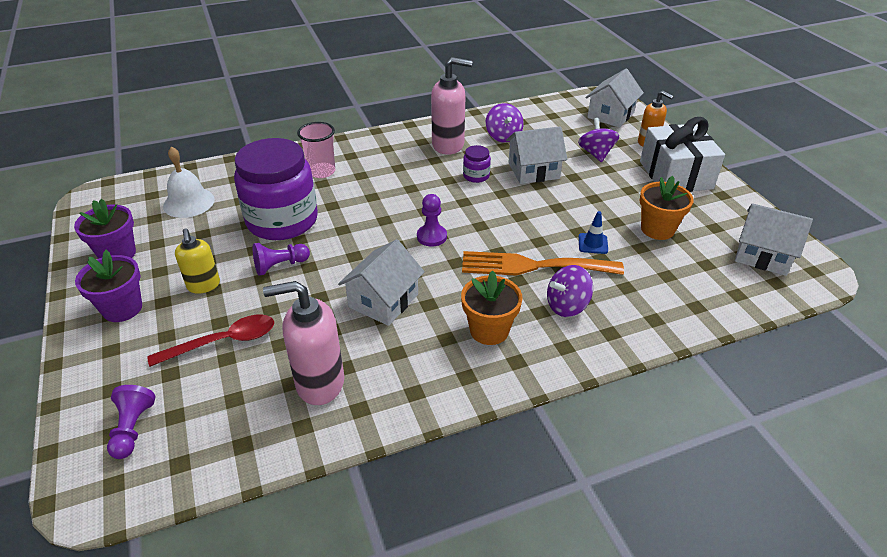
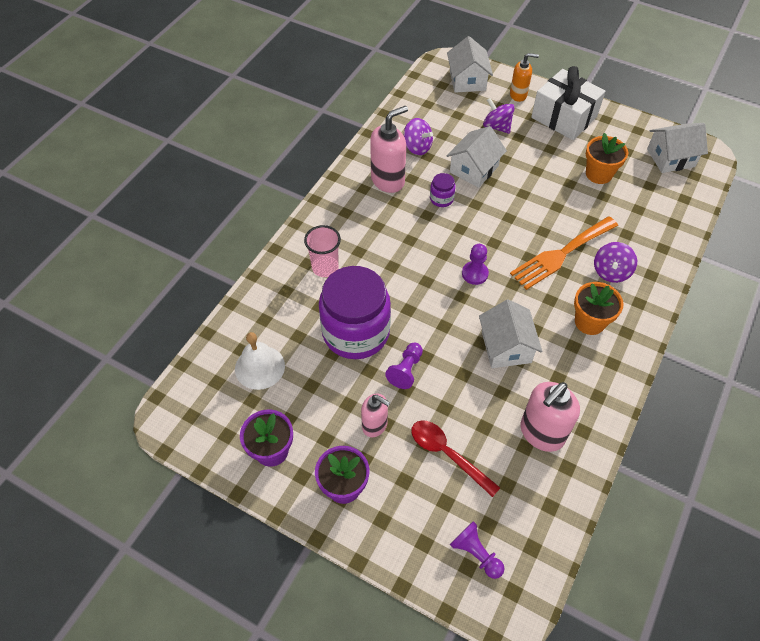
camera: 40 degrees left, 15 degrees up
red spoon [147,314,274,367] -> red spoon turned 75 degrees counterclockwise [411,420,500,497]
yellow soap dispenser [175,228,220,294] -> pink soap dispenser [361,394,390,437]
blue traffic cone [579,211,608,254] -> none

